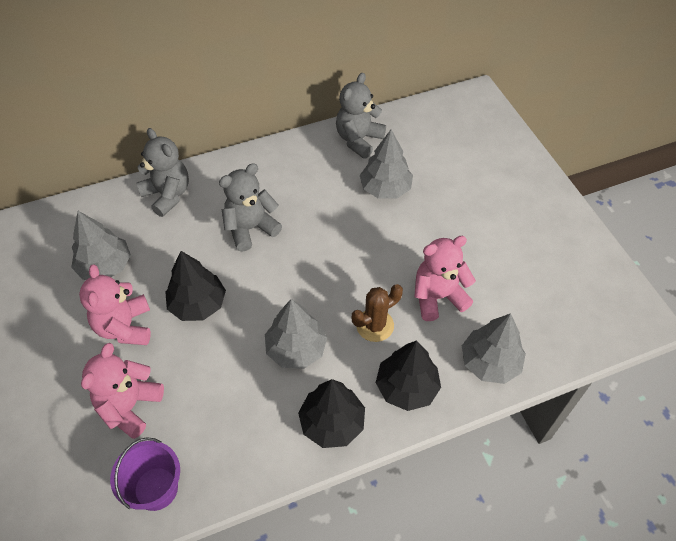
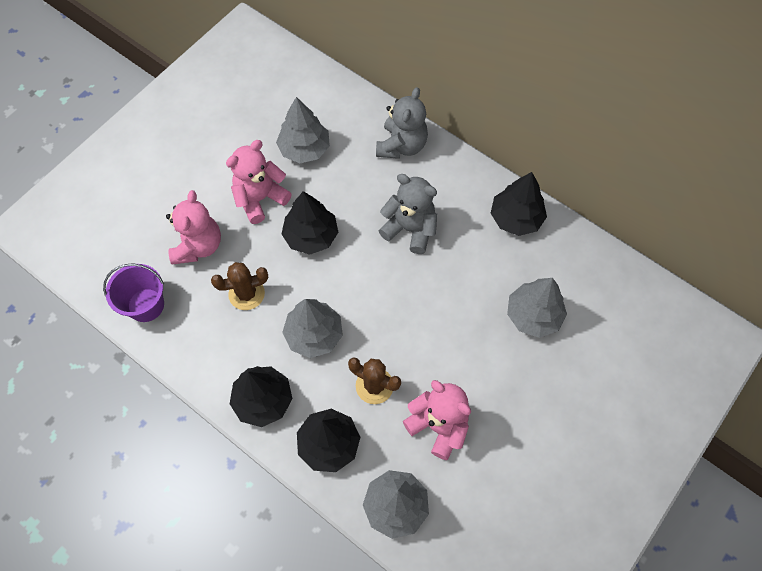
camera: 60 degrees right, 10 degrees up
pink teddy bear [81,343,164,439] -> pink teddy bear turned 105 degrees clockwise [166,190,221,265]
grey teddy bear [336,73,386,159] -> none
none -> brown cactus [211,262,268,310]
none -> black tree [491,172,547,236]

